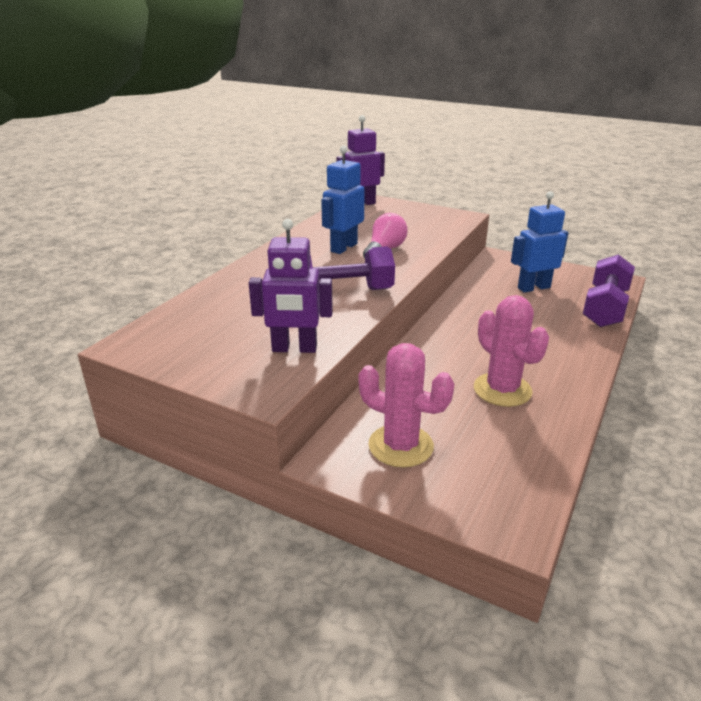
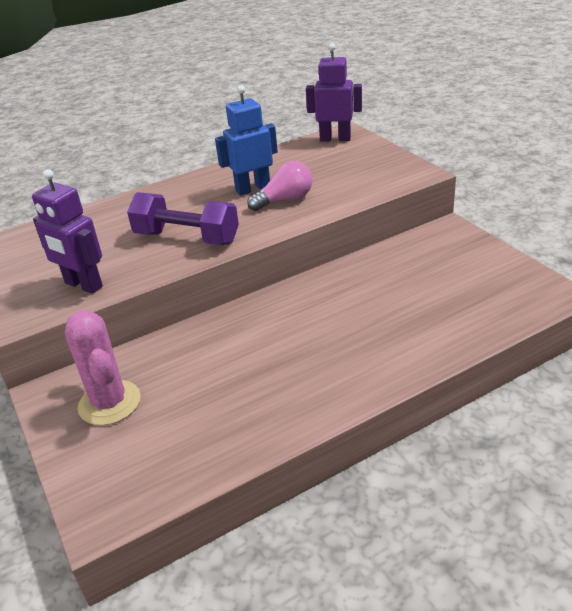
camera: 35 degrees right, 5 degrees up
pink cactus [474,295,549,407] -> none
blue robot [511,191,568,293] -> none
purple dumbbell [583,254,635,327] -> none

